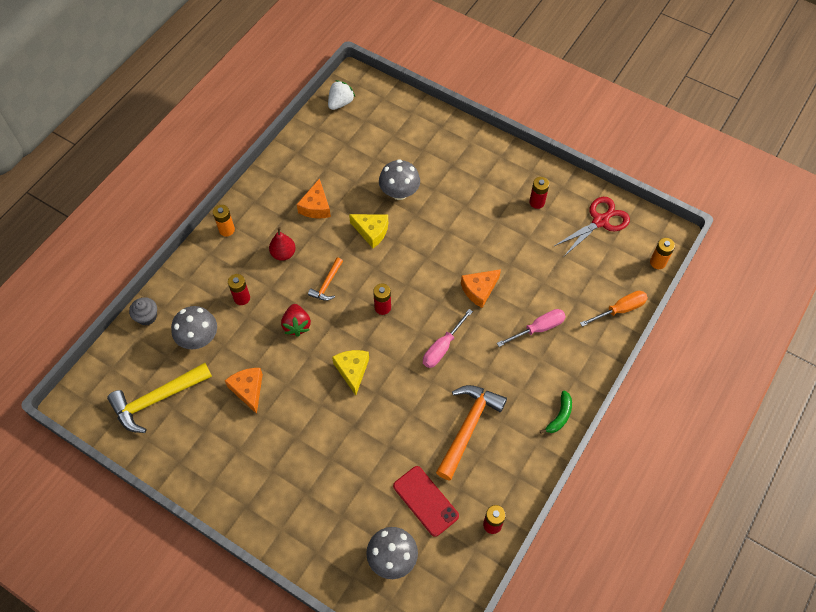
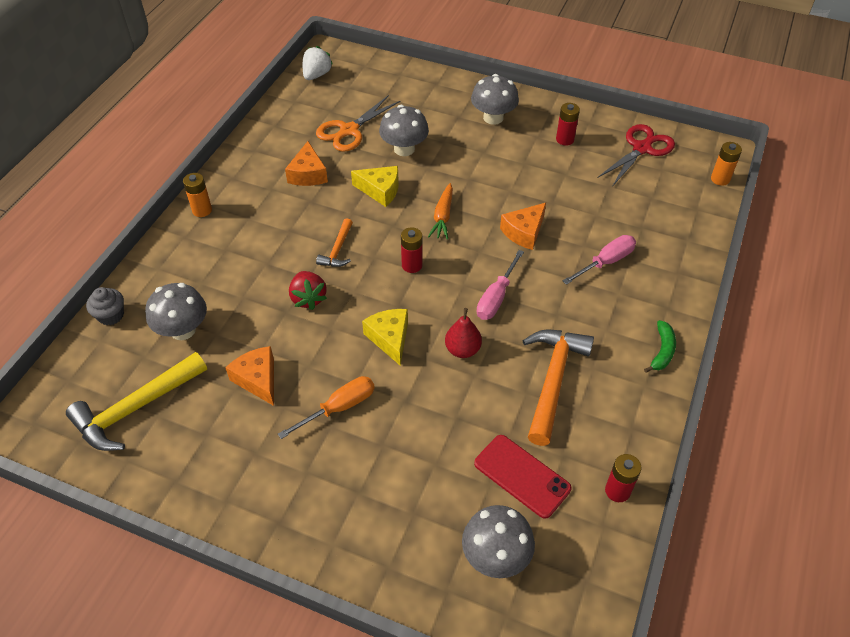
camera: 10 degrees left, 10 degrees down
red battery [228,274,250,305] -> none
red pear [269,227,296,261] -> red pear moved to [445,308,482,358]
orange screwdriver [580,291,648,327] -> orange screwdriver moved to [278,376,375,439]
none -> orange scissors [316,95,400,152]
none -> orange carrot [428,183,453,240]
none -> grey mushroom [471,74,519,125]

